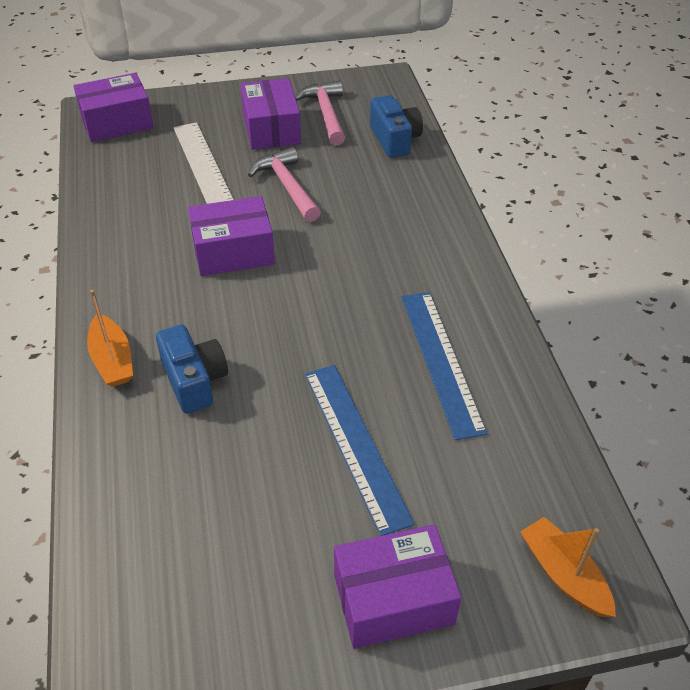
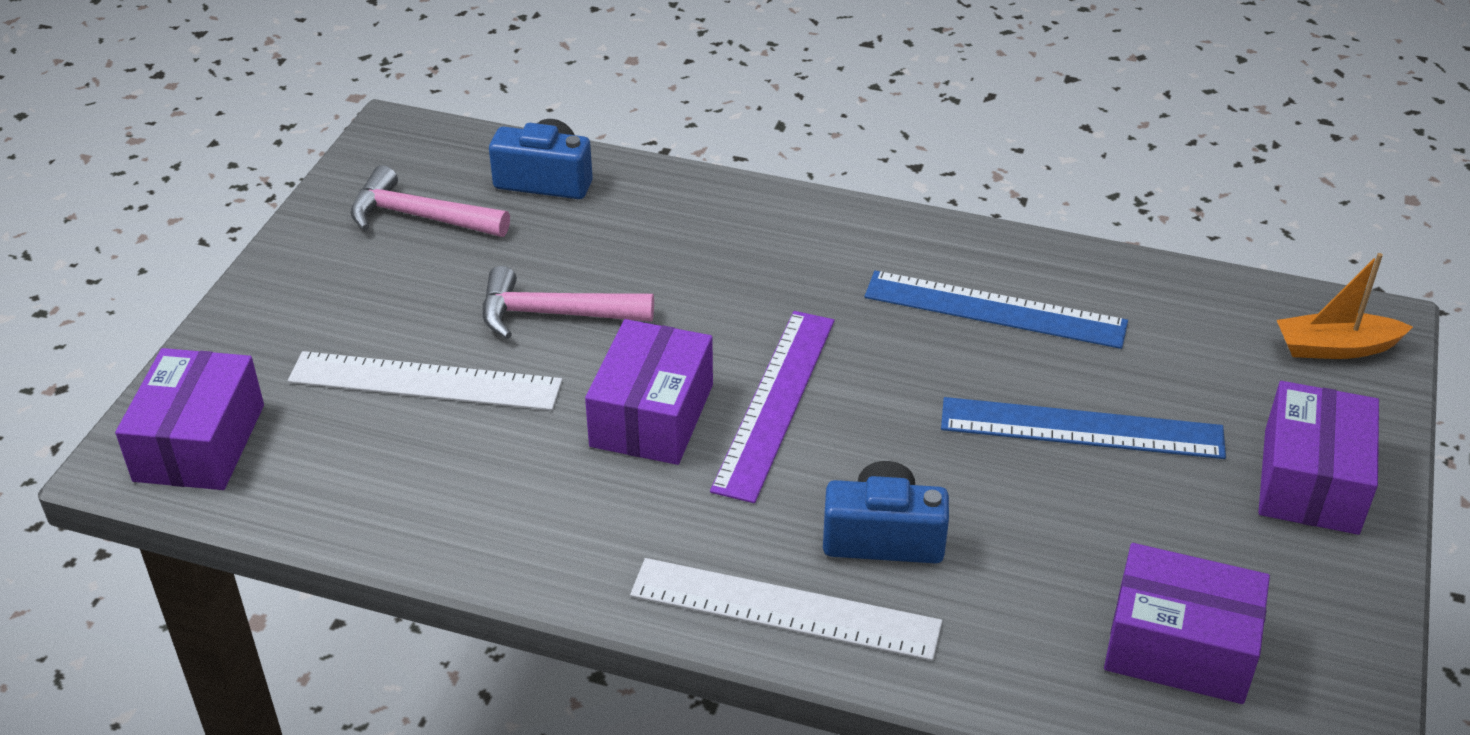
camera: 60 degrees left, 5 degrees down
orange boat [87,290,133,387] -> white ruler [630,558,942,661]
purple box [240,78,301,150] -> purple box moved to [1104,543,1270,704]
none -> purple ruler [710,311,834,503]

